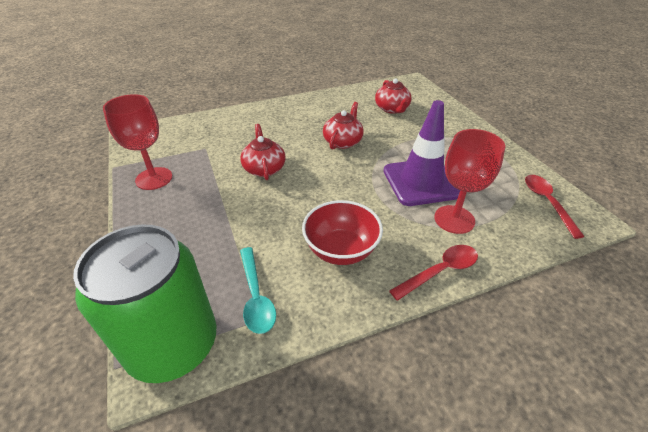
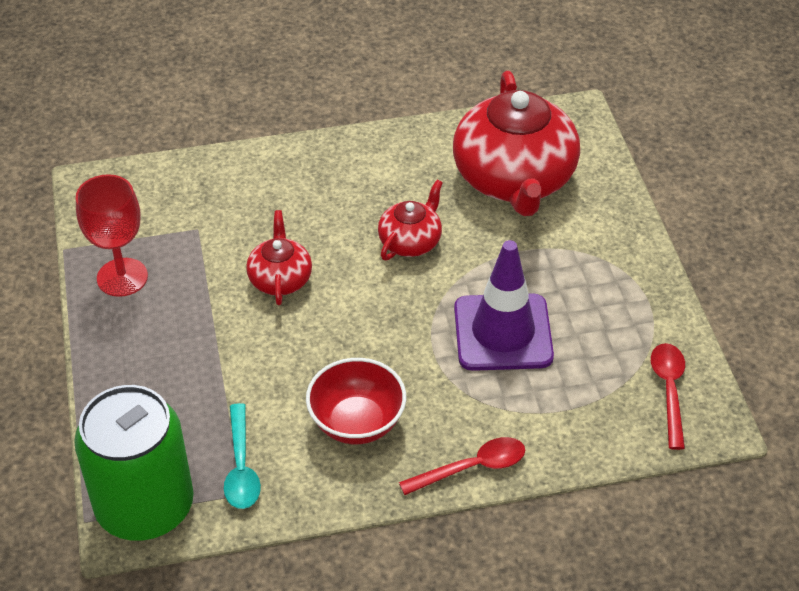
camera: 10 degrees right, 5 degrees up
red teapot [375,79,412,114] -> red teapot [453,71,580,216], size x2.05
red goblet [434,129,505,234] -> none

